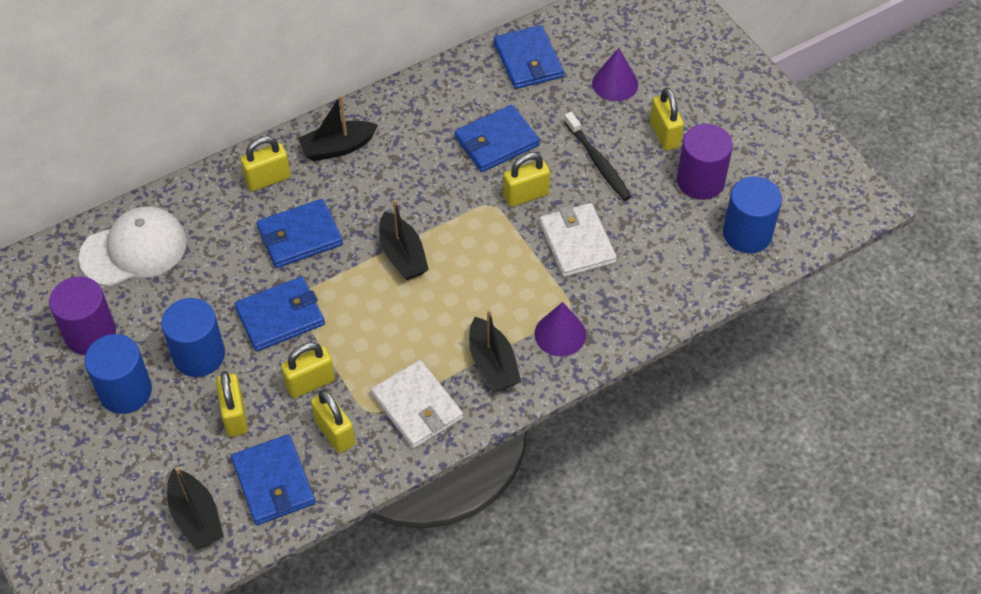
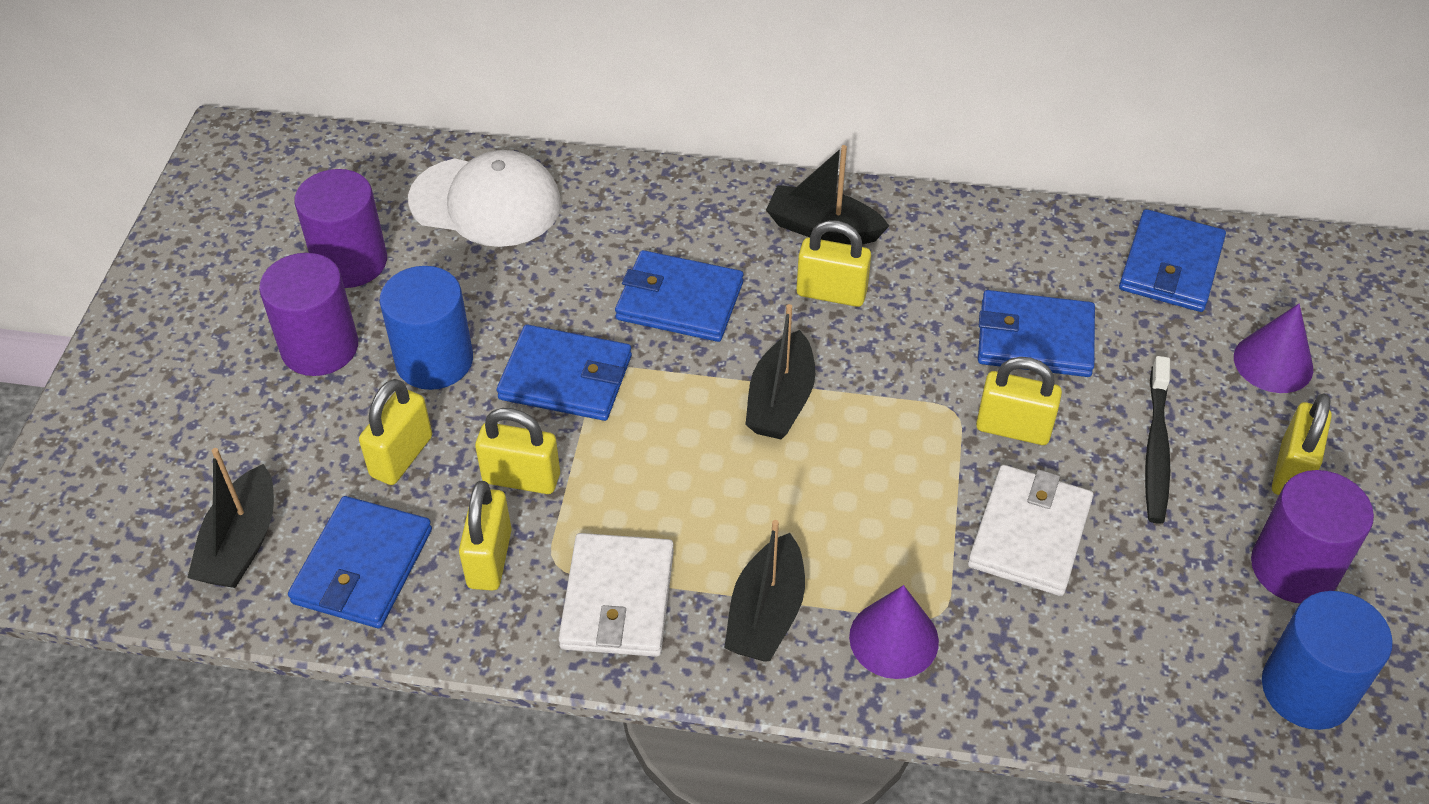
camera: 40 degrees right, 5 degrees down
blue cylinder [85,334,152,414] -> purple cylinder [259,253,358,376]
yellow padlock [241,136,291,191] -> yellow padlock moved to [796,220,871,307]

